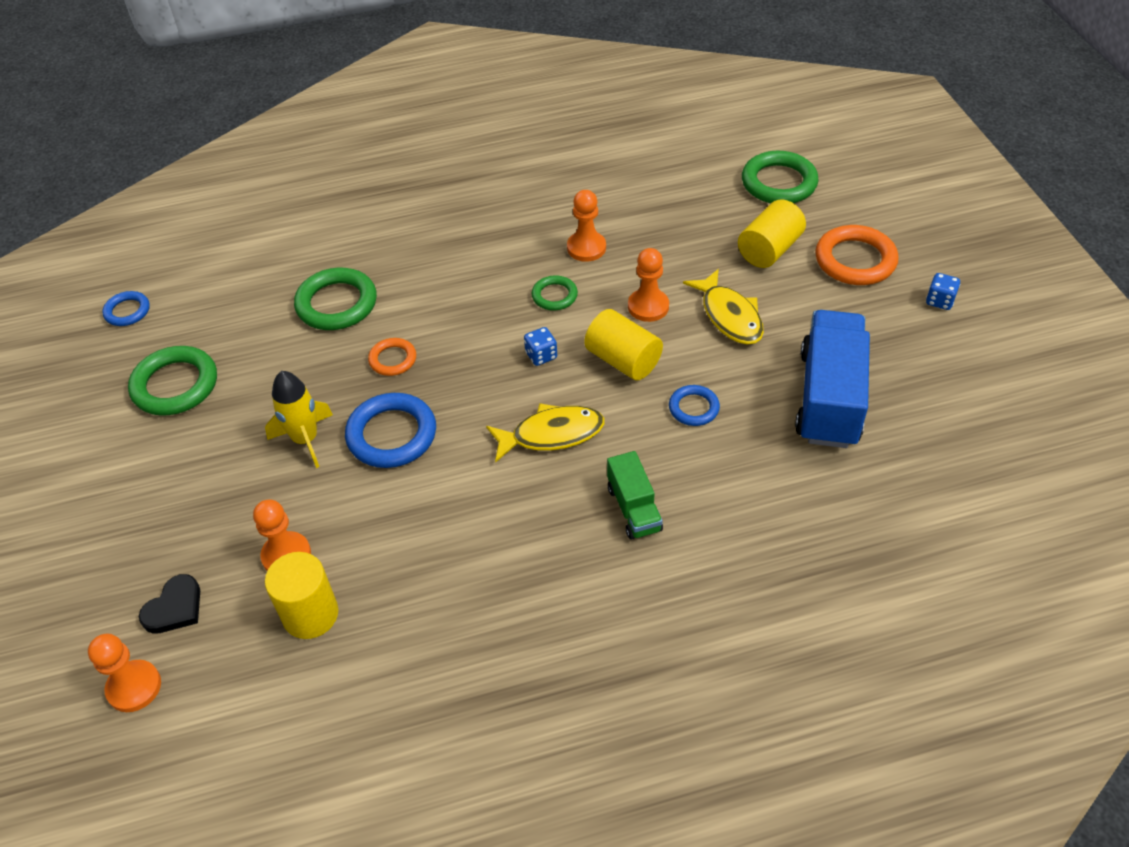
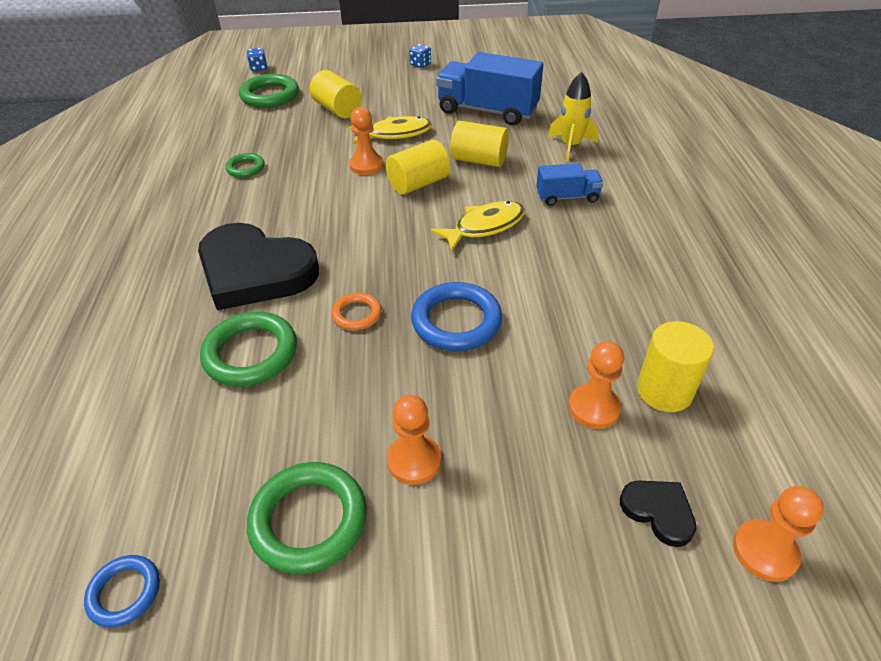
camera: 80 degrees left, 5 degrees down
yellow rocket [265,371,333,468] -> yellow rocket moved to [548,72,598,161]
yellow fish [486,403,605,463] -> yellow fish turned 60 degrees clockwise [430,201,525,251]
blue dice [524,327,557,366] -> blue dice moved to [247,48,267,71]
green ring [532,275,578,310] -> green ring moved to [225,153,265,178]
orange pawn [567,190,606,262] -> orange pawn moved to [387,395,441,485]
green truck [607,451,663,540] -> blue truck [536,163,603,206]
blue ring [669,385,720,426] -> yellow cylinder [450,121,509,167]
orange ring [815,225,899,285] -> none
none -> black heart [198,223,319,310]

